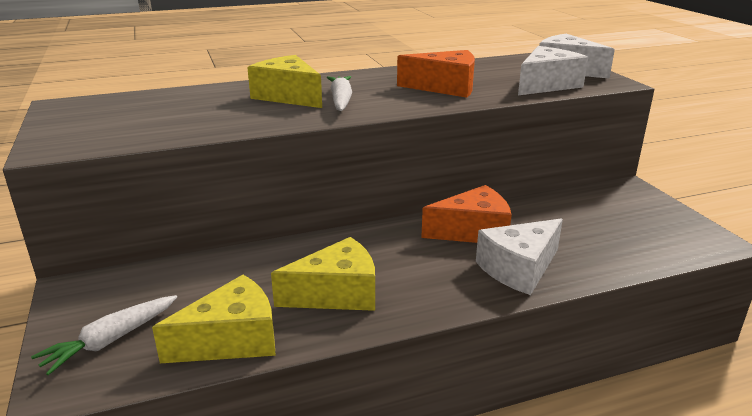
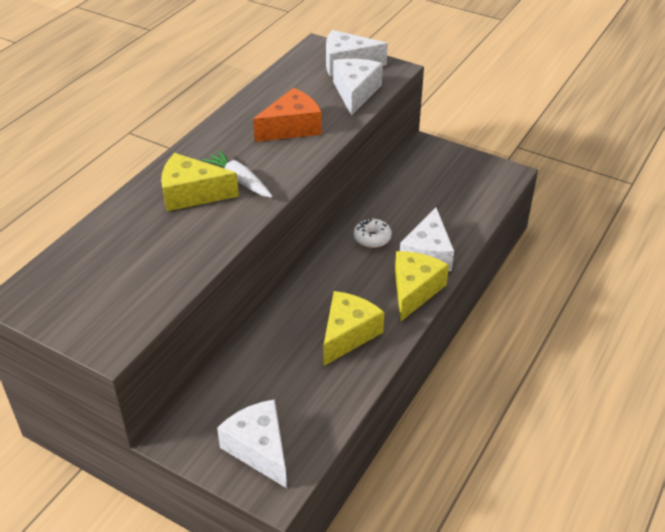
camera: 40 degrees left, 15 degrees up
white carrot [31,295,177,376] -> white cheese [217,399,287,488]
yellow cheese [152,275,276,363] -> yellow cheese moved to [395,251,449,321]
orange cheese [421,185,512,243] -> white donut [354,218,392,248]

